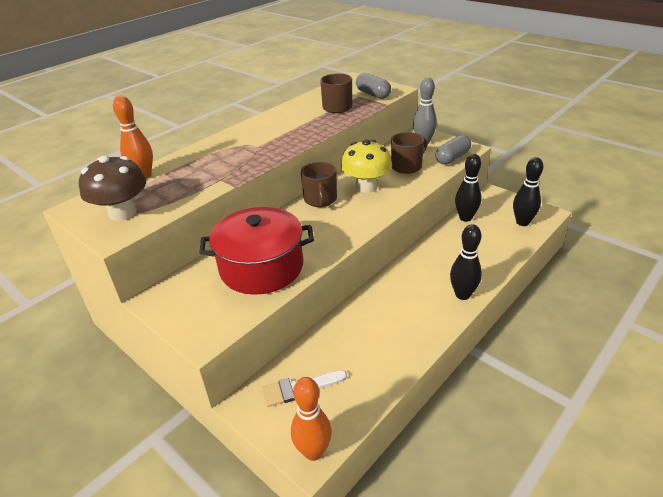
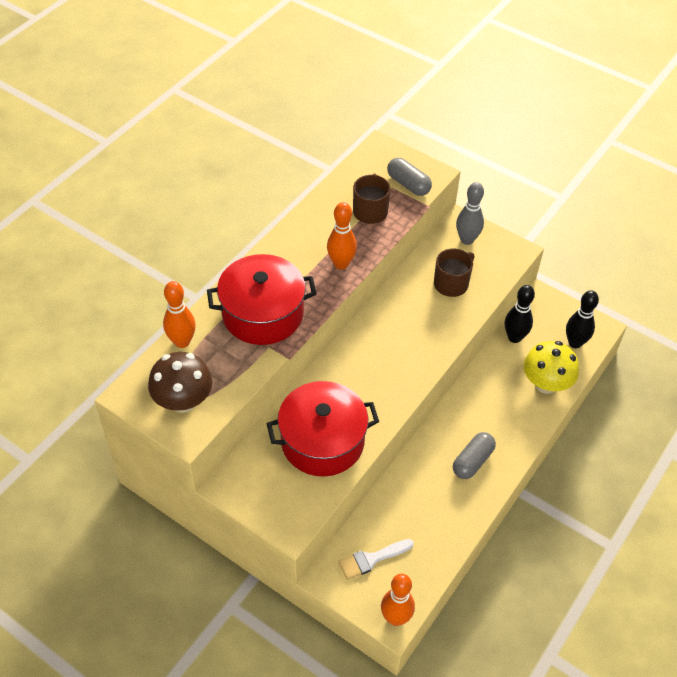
camera: 10 degrees left, 15 degrees up
brown mug [301,162,337,207] -> none
yellow mushroom [341,139,392,193] -> yellow mushroom moved to [524,341,579,394]
grey capsule [435,135,471,165] -> grey capsule moved to [453,432,496,479]
black bowling pin [450,224,482,300] -> none
none -> red pot [207,254,316,345]
none -> orange bowling pin [327,202,357,269]

